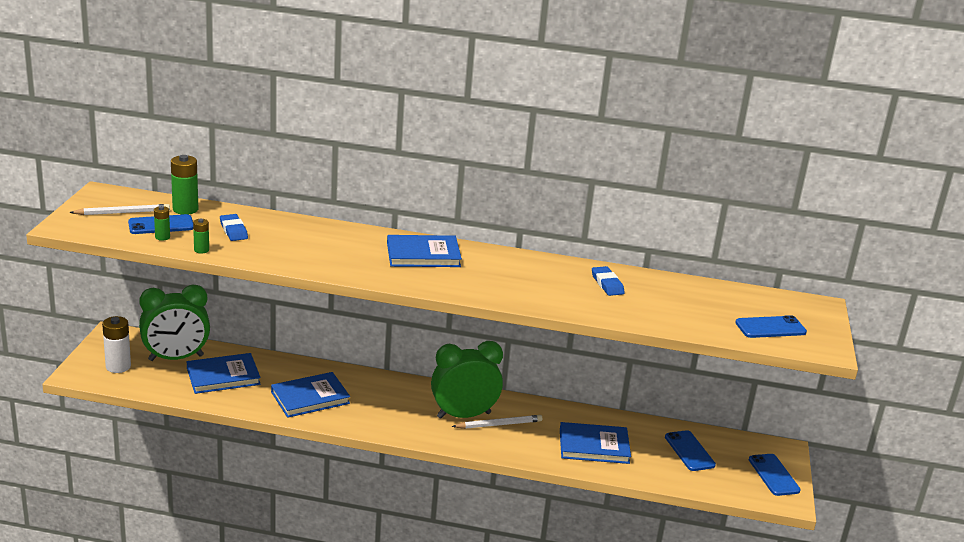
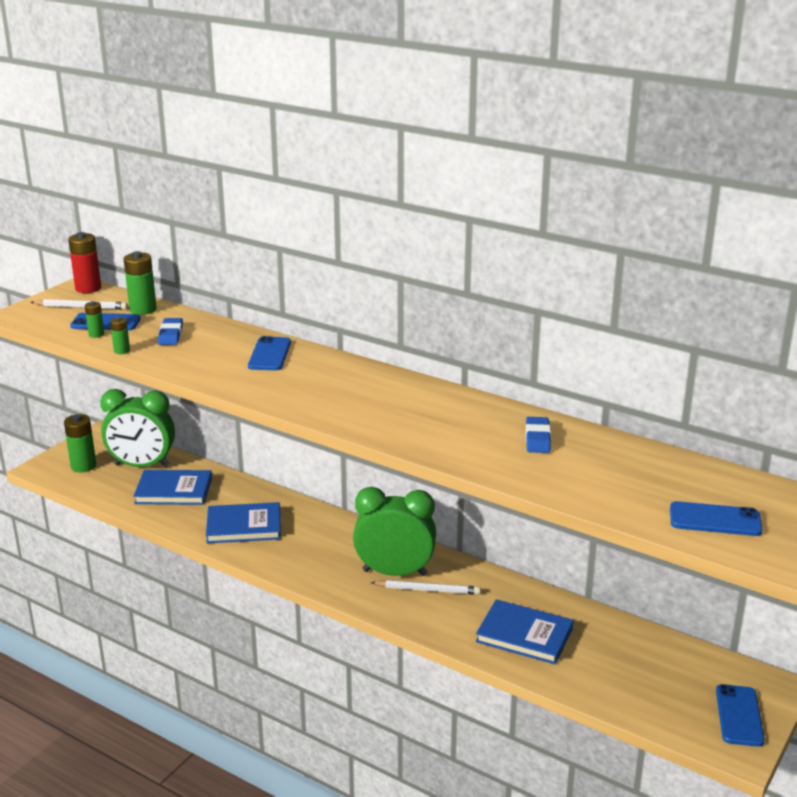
camera: 25 degrees right, 0 degrees up
white battery [102,316,131,373] -> green battery [64,414,96,472]
blue book [387,235,462,267] -> none
blue phone [665,430,716,471] -> blue phone moved to [248,336,291,370]
none -> red battery [68,232,101,293]

